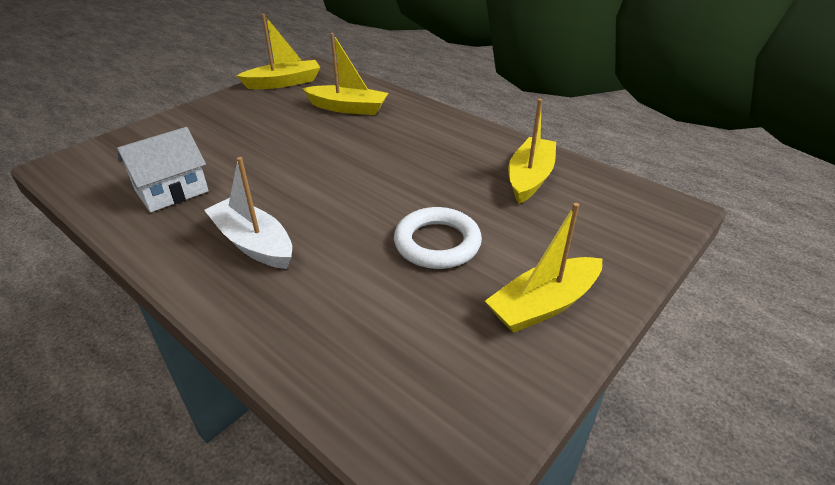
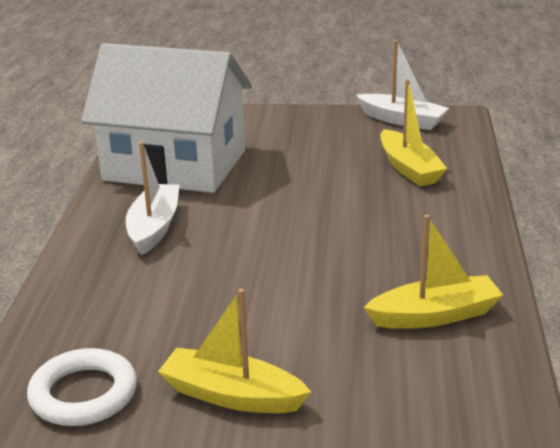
camera: 55 degrees right, 10 degrees down
white house [117,127,209,212] -> white house [81,43,252,193], size x2.10
yellow boat [237,14,321,89] -> white boat [356,40,449,130]
white ring [394,207,482,269] -> white ring moved to [27,348,137,426]

